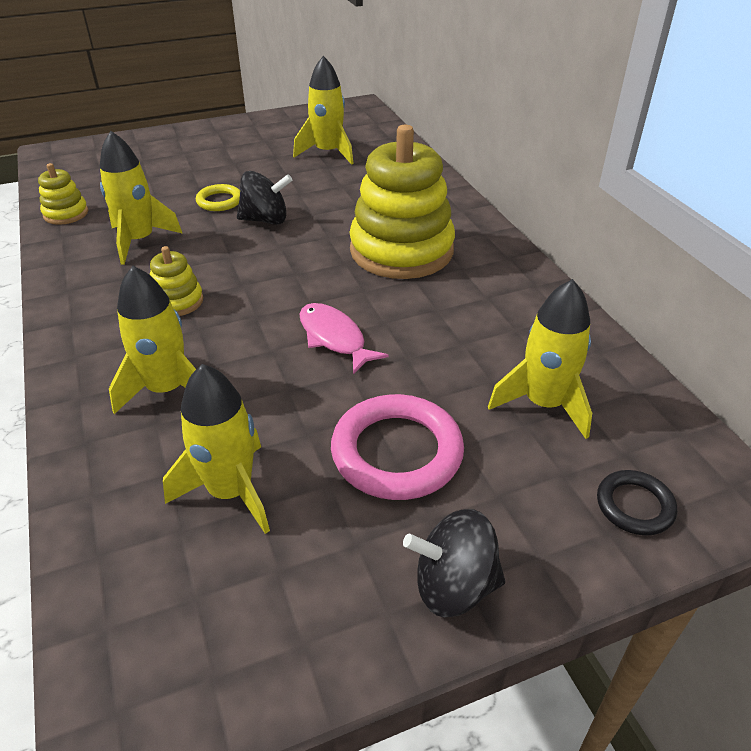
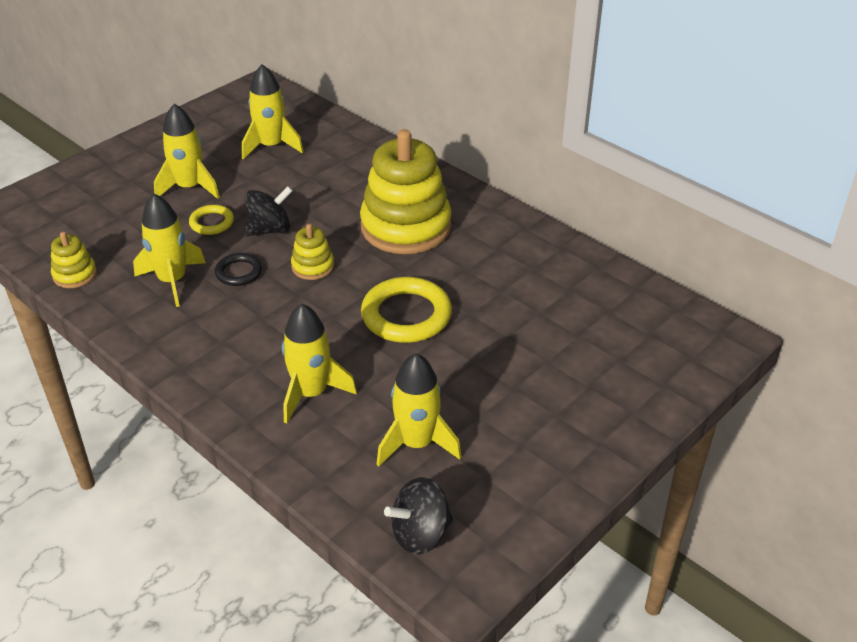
camera: 25 degrees left, 0 degrees up
yellow stacking toy [150,246,203,316] -> yellow stacking toy moved to [291,224,334,280]
pink fish [299,303,389,374] -> yellow ring [361,277,452,343]
pink ring [331,394,464,500] -> none
black spinning top [403,509,505,617] -> black spinning top moved to [384,477,453,555]
yellow rocket [488,279,592,439] -> yellow rocket moved to [154,104,220,199]
black ring [597,470,677,536] -> black ring moved to [215,253,262,286]

